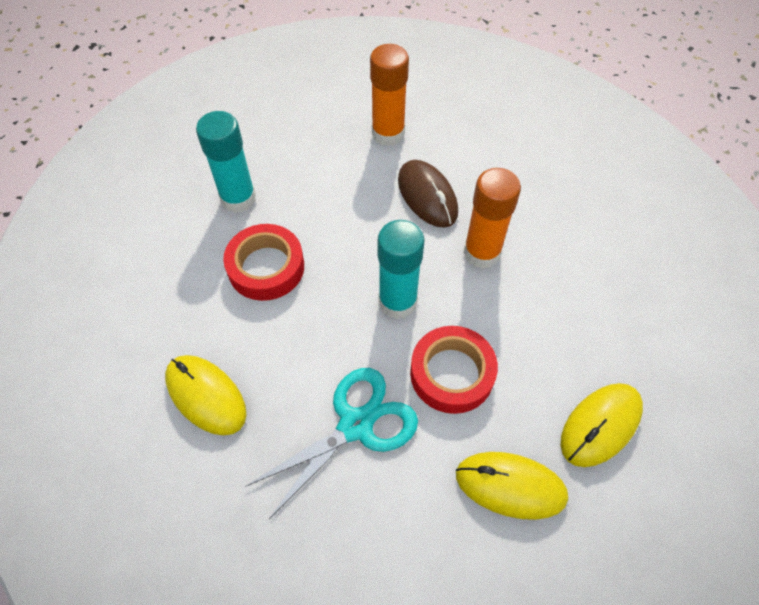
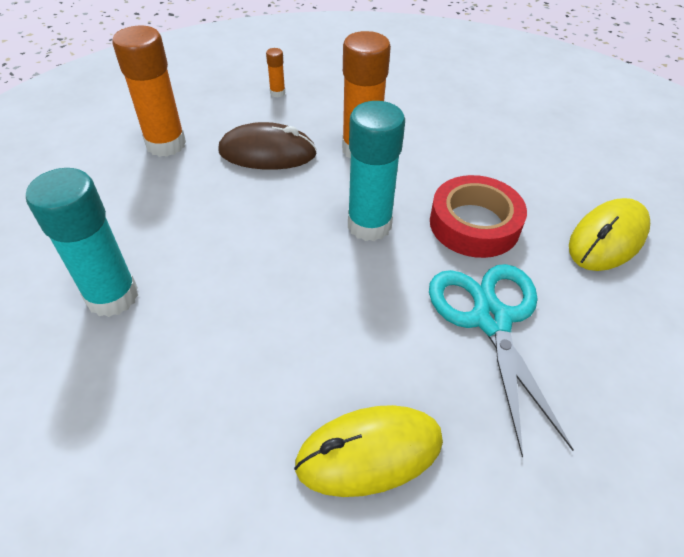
camera: 60 degrees left, 10 degrees down
red tape [223,224,304,301] -> none
yellow mouse [561,383,643,467] -> none
none -> orange glue stick [266,48,285,97]

